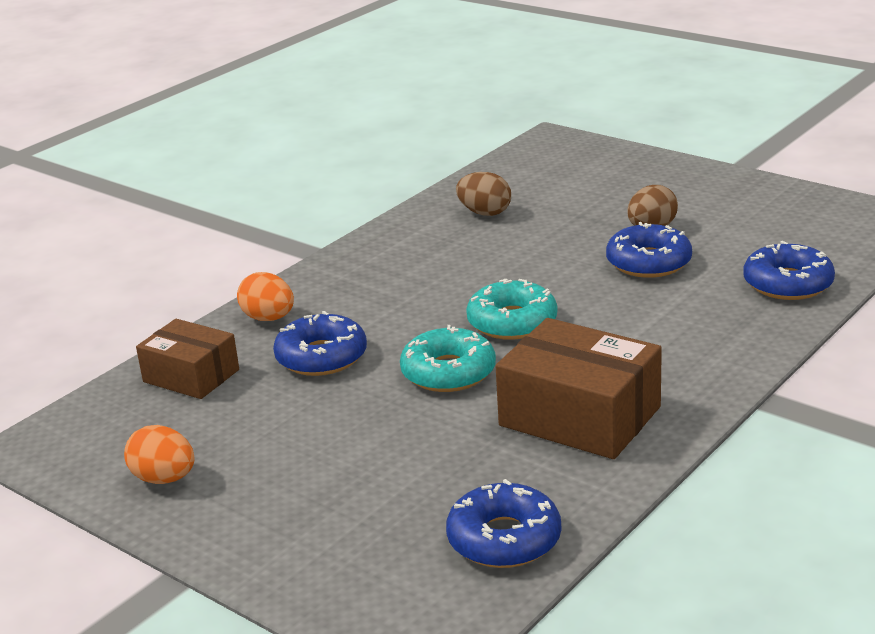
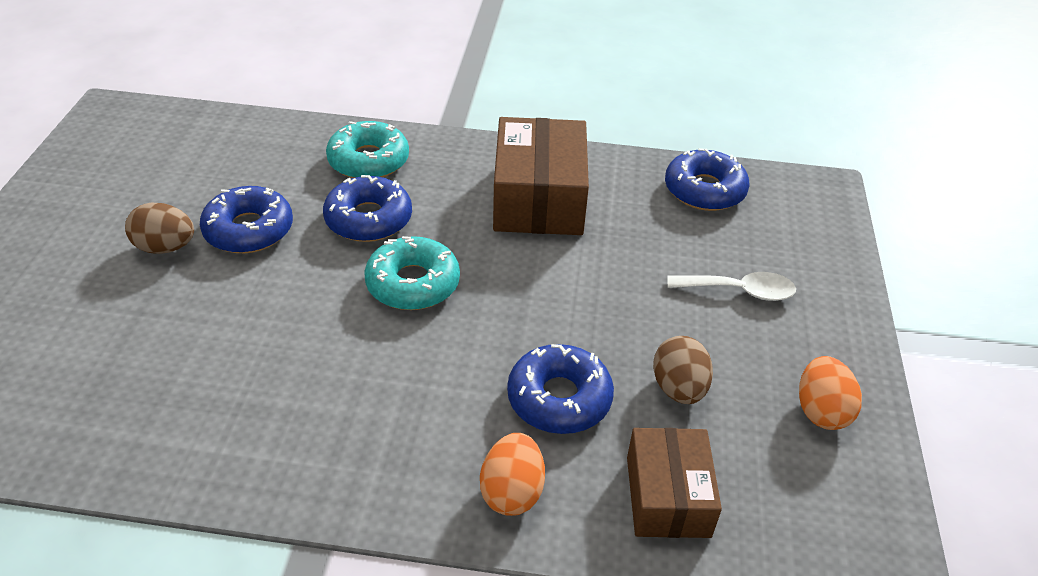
camera: 125 degrees left, 15 degrees up
turquoise donut [400,325,496,392] -> turquoise donut moved to [326,121,409,178]
brown egg [456,172,511,216] -> brown egg moved to [653,336,713,404]
blue donut [743,241,835,300] -> blue donut moved to [323,175,412,242]
none -> white spoon [667,272,796,301]

